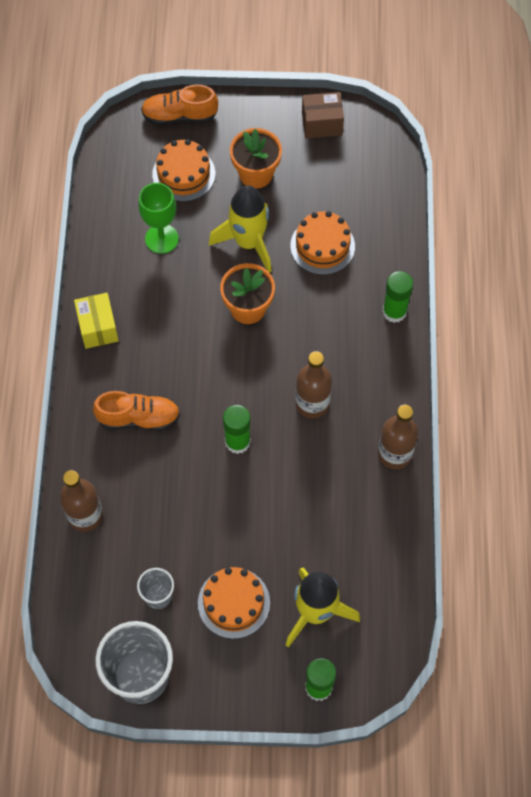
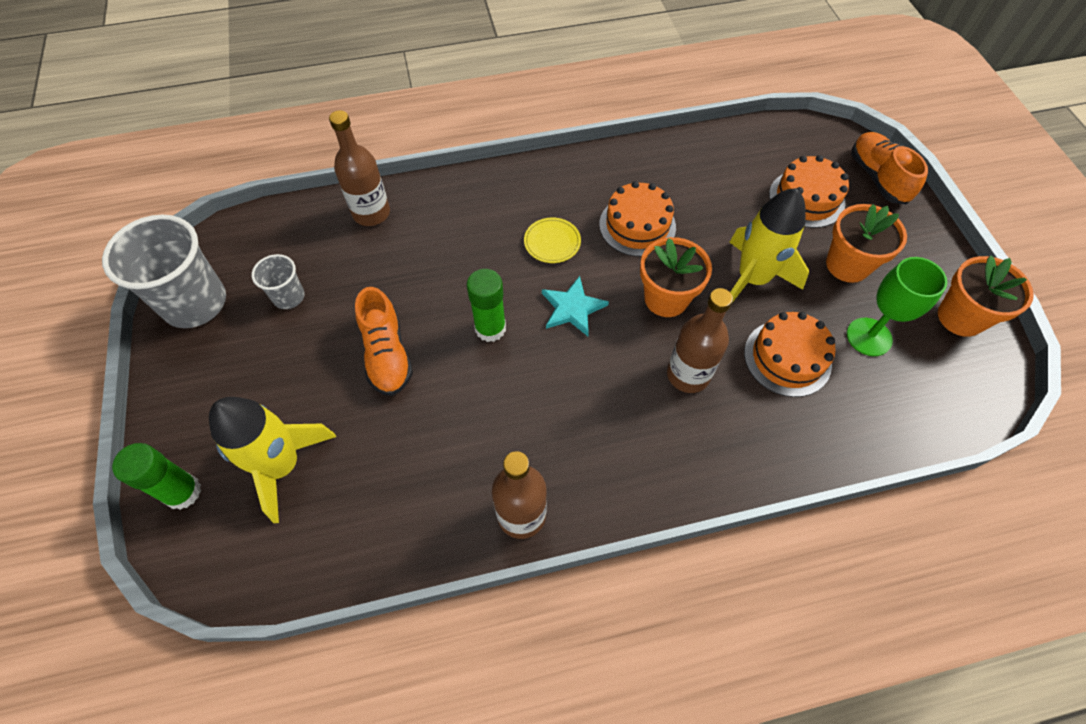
camera: 75 degrees right, 5 degrees down
yellow box [74,293,119,349] -> none
orange shoe [93,391,180,431] -> orange shoe moved to [355,287,413,396]
green goblet [139,183,179,254] -> green goblet moved to [847,257,947,356]
orange cake [198,567,270,639] -> orange cake moved to [599,181,676,257]
brown bottle [296,351,332,418] -> brown bottle moved to [667,288,733,393]
brown box [302,92,344,138] -> orange flower pot [938,256,1034,337]
green glue stick [382,271,413,323] -> none
none -> yellow plate [524,218,581,263]
none -> turquoise star [542,276,609,336]

